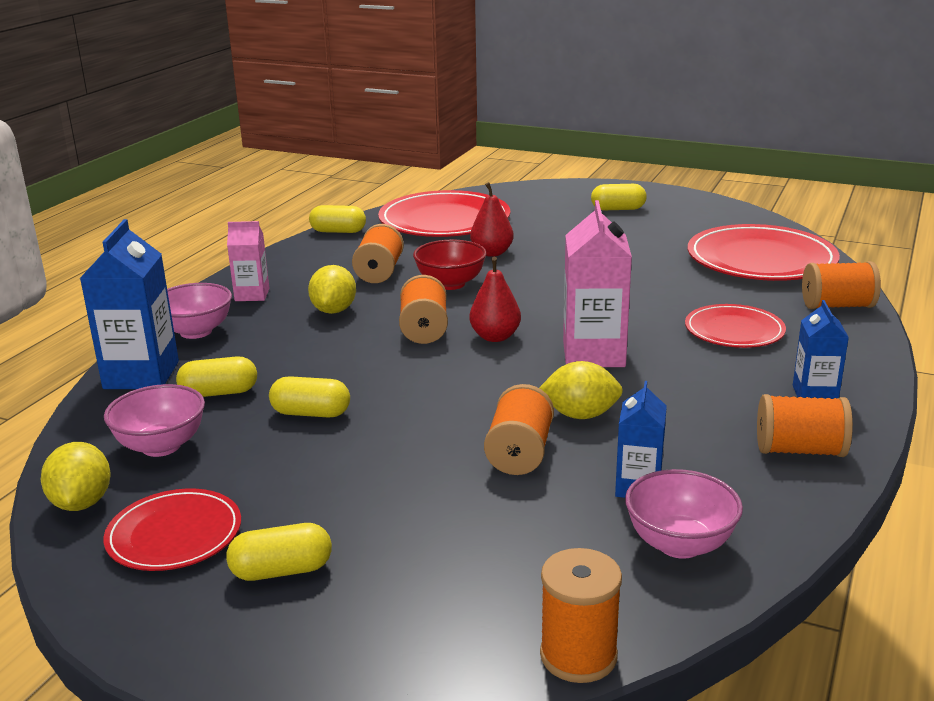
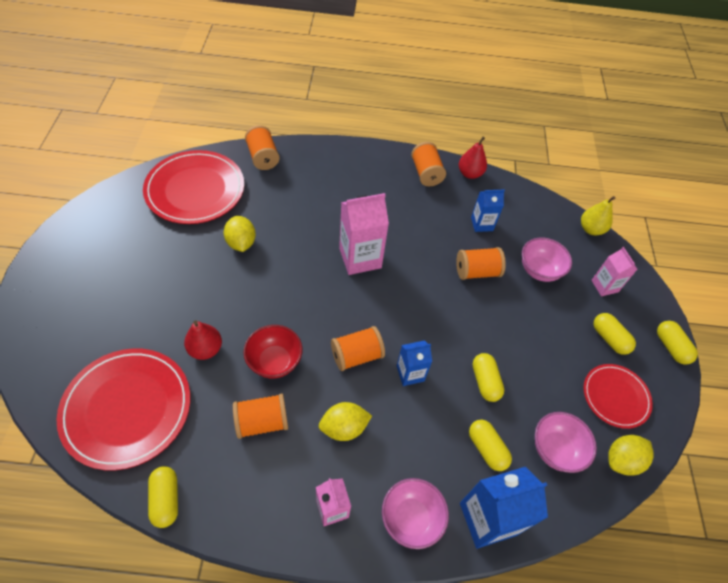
camera: 115 degrees left, 30 degrees up
red pear [469,257,521,342] -> red pear moved to [459,137,487,179]
yellow lemon [539,361,623,419] -> yellow lemon moved to [224,216,256,252]
orange spool [540,548,622,683] -> yellow pear [581,196,615,235]
yellow capsule [591,184,646,210] -> yellow capsule moved to [657,321,698,365]
pink bowl [625,469,743,559] -> pink bowl moved to [522,238,572,282]
red plate [685,304,786,348] -> none
blue carton [793,300,849,399] -> blue carton moved to [397,340,432,386]
none -> pink carton [591,247,638,296]

